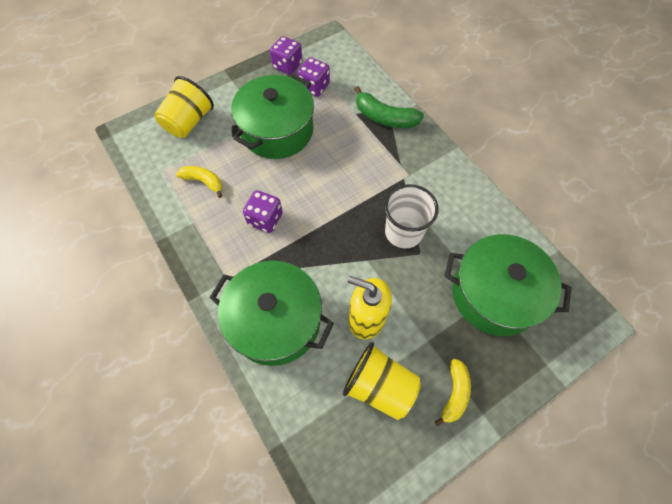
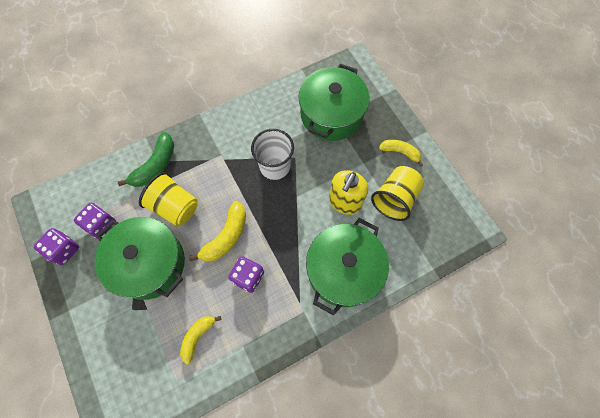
camera: 85 degrees left, 5 degrees up
yellow cup [154,76,214,138] -> yellow cup moved to [139,172,197,226]
none -> yellow banana [189,201,246,262]

